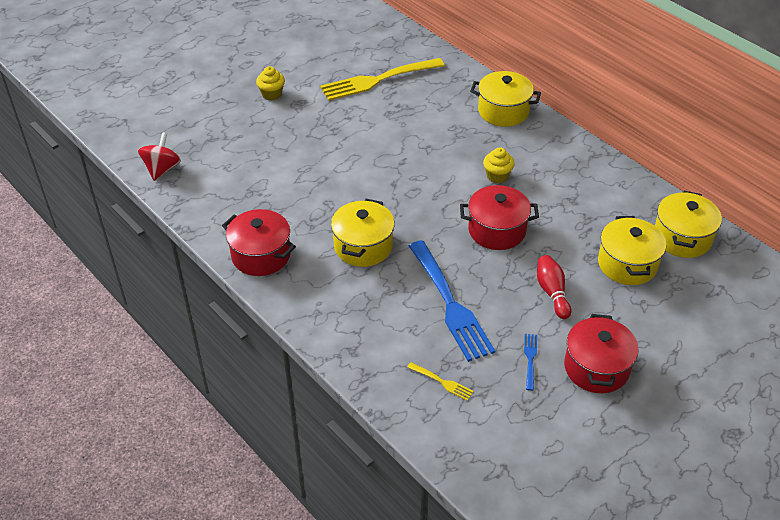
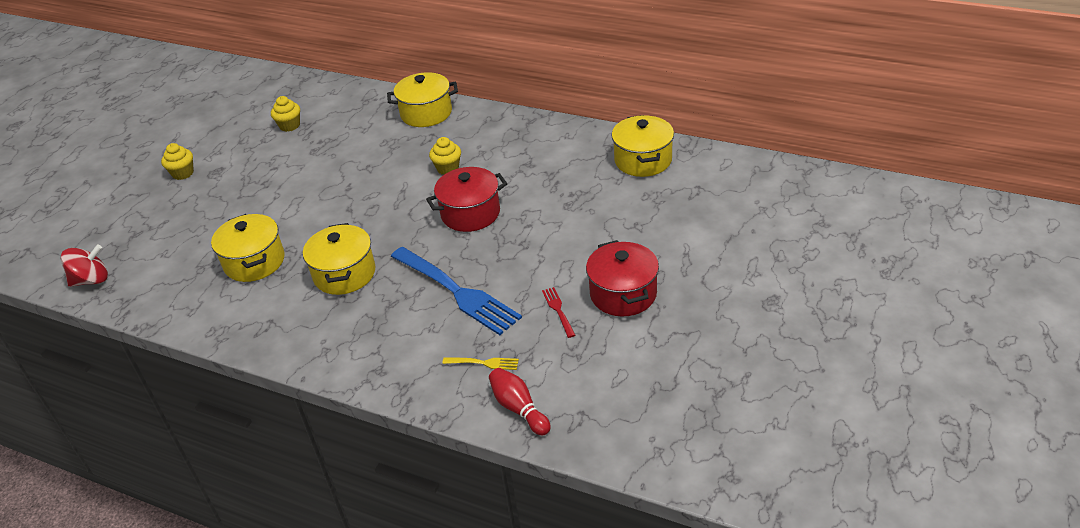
camera: 20 degrees left, 5 degrees down
red spinning top [138,132,181,181] -> red spinning top turned 75 degrees clockwise [61,244,108,287]
red pot [222,209,296,276] -> none
yellow fork [320,58,445,101] -> yellow cupcake [271,96,300,132]
blue fork [524,334,537,391] -> red fork [542,287,575,338]
red bowling pin [537,255,571,319] -> red bowling pin moved to [489,368,551,436]
yellow pot [598,216,666,285] -> yellow pot moved to [211,214,285,282]

